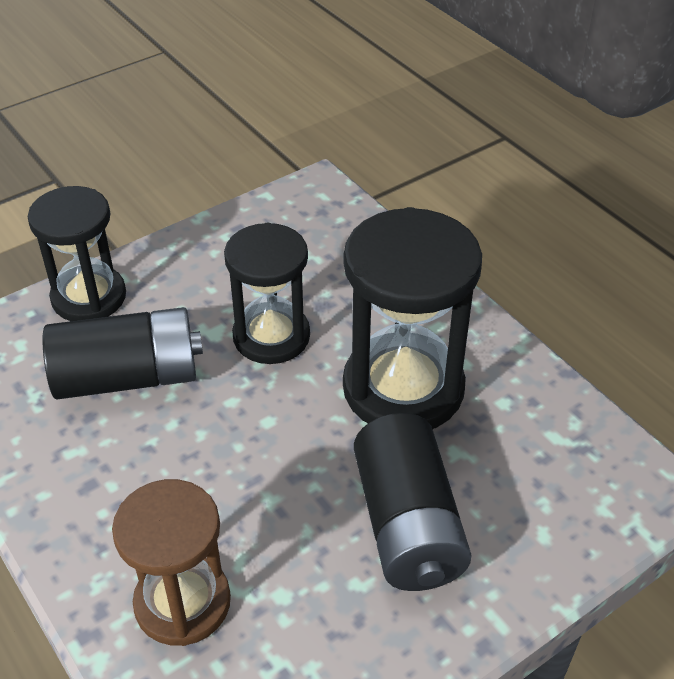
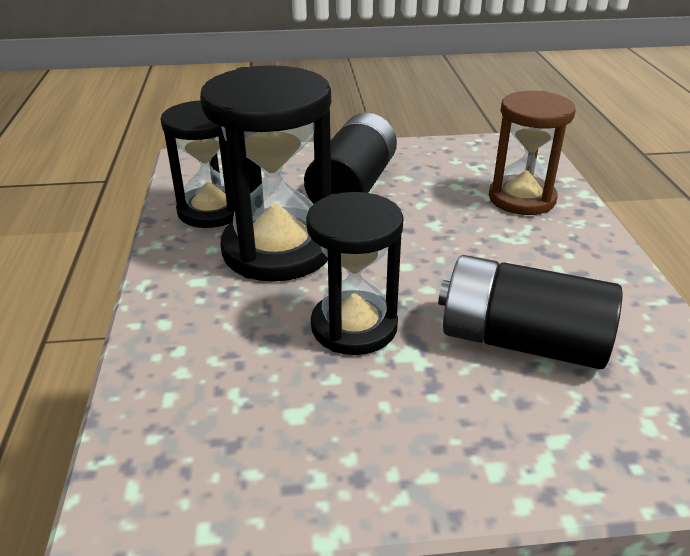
camera: 150 degrees left, 10 degrees down
black hourglass [28,186,126,321] -> black hourglass moved to [161,100,235,228]

